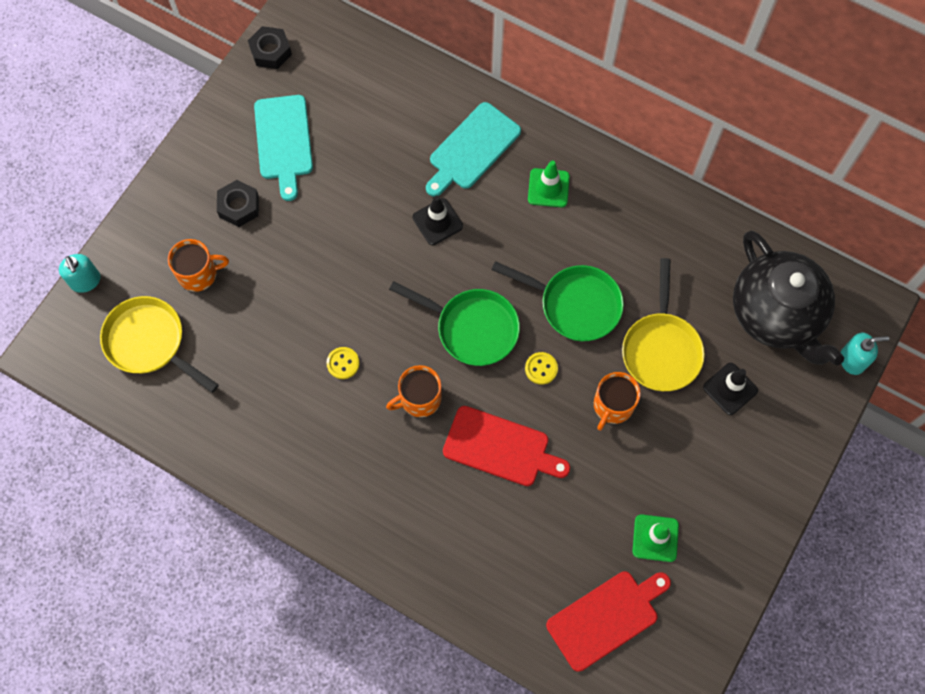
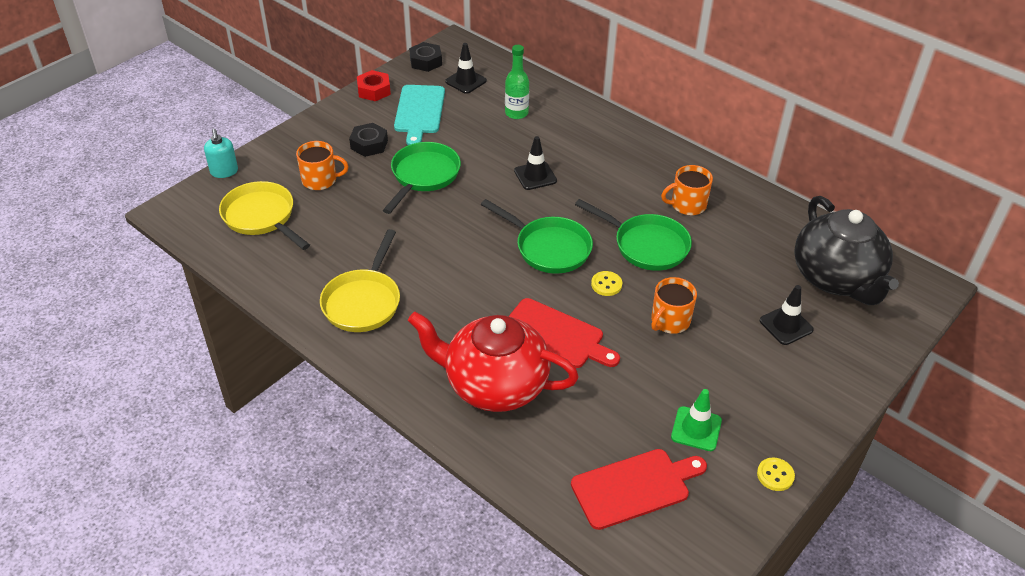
camera: 10 degrees right, 25 degrees down
yellow button [326,347,360,379] -> yellow button moved to [757,458,795,491]
orange mug [386,365,441,417] -> orange mug moved to [661,165,713,215]
turquoise cutting board [426,102,521,197] -> none
green traffic cone [528,160,570,207] -> none
yellow pan [622,258,705,391] -> yellow pan moved to [320,229,400,332]
turquoise soap dispenser [841,333,889,375] -> none
none -> red nut [357,70,391,101]
none -> green pan [383,142,461,214]
none -> red teapot [408,312,579,412]
none -> black traffic cone [445,43,487,94]
none -> green bottle [505,45,529,119]

